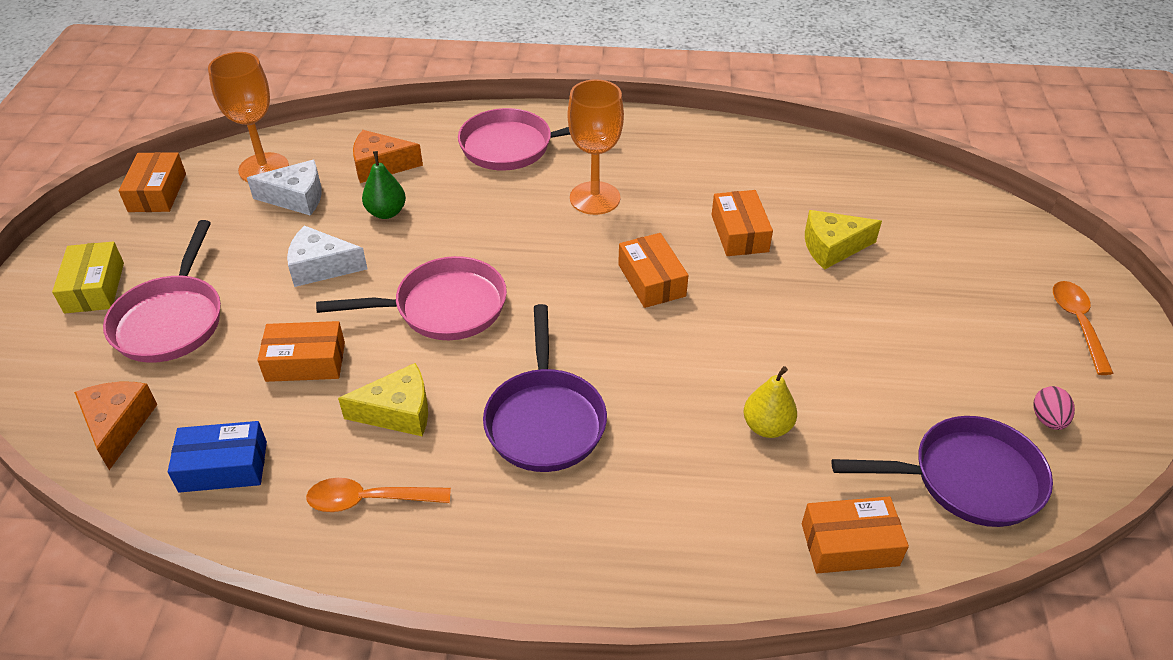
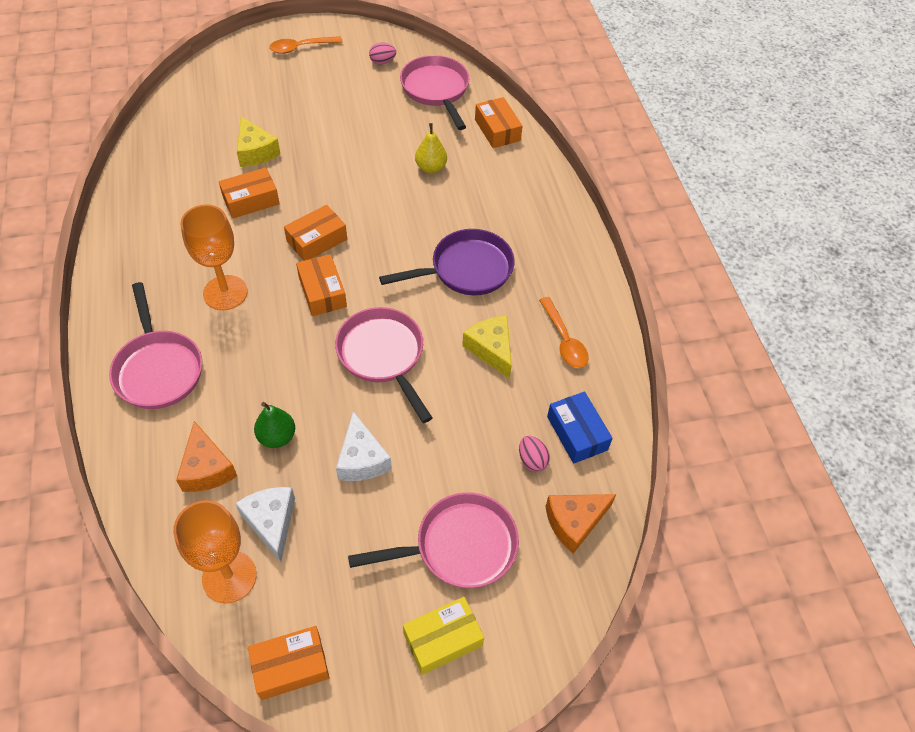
camera: 110 degrees left, 10 degrees up
orange box [258,321,345,382] -> orange box moved to [296,254,347,316]
purple pan [831,416,1053,527] -> pink pan [400,55,470,130]
none -> pink egg [519,436,550,472]

